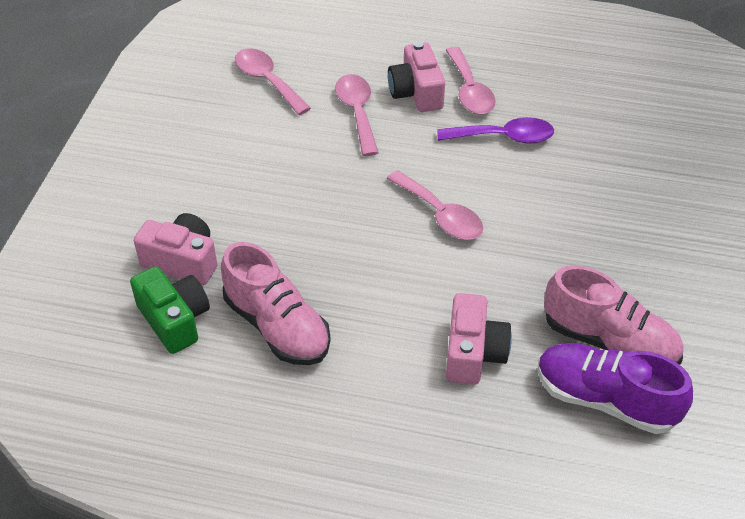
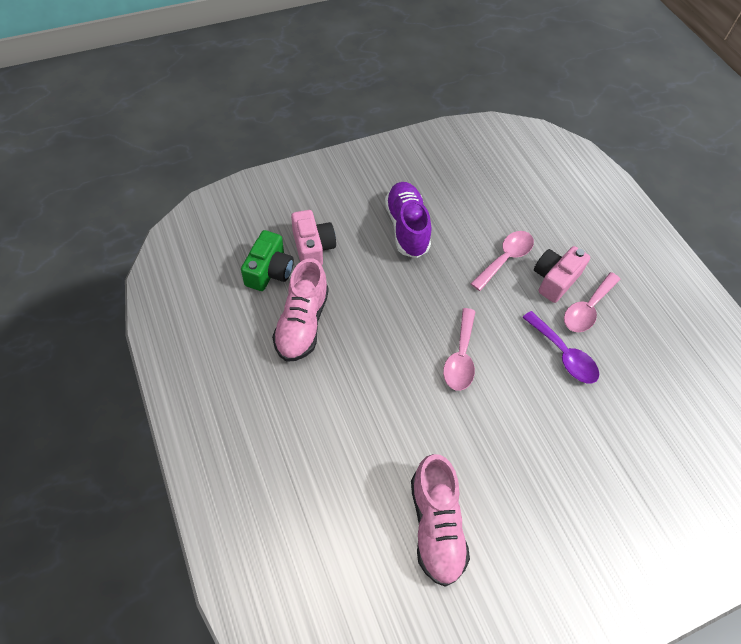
camera: 50 degrees right, 10 degrees up
pink spoon [235,48,311,115] -> none
pink camera [446,293,512,385] -> none
purple shoe [537,343,693,434] -> purple shoe moved to [385,182,431,258]

